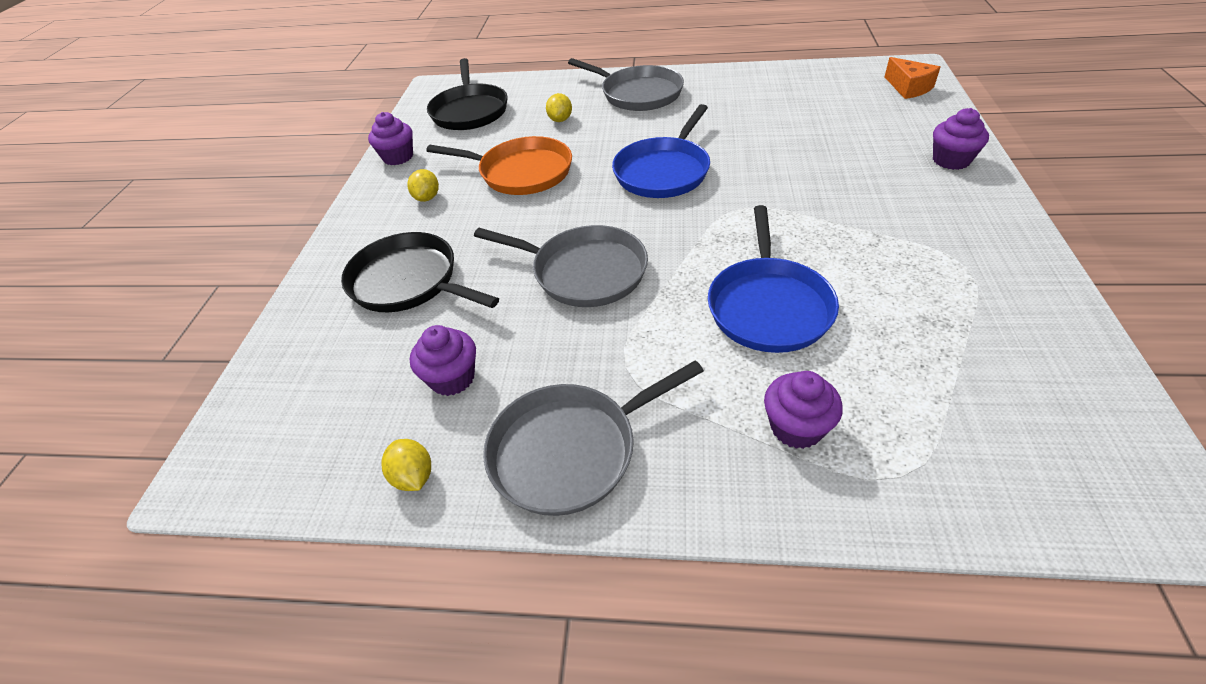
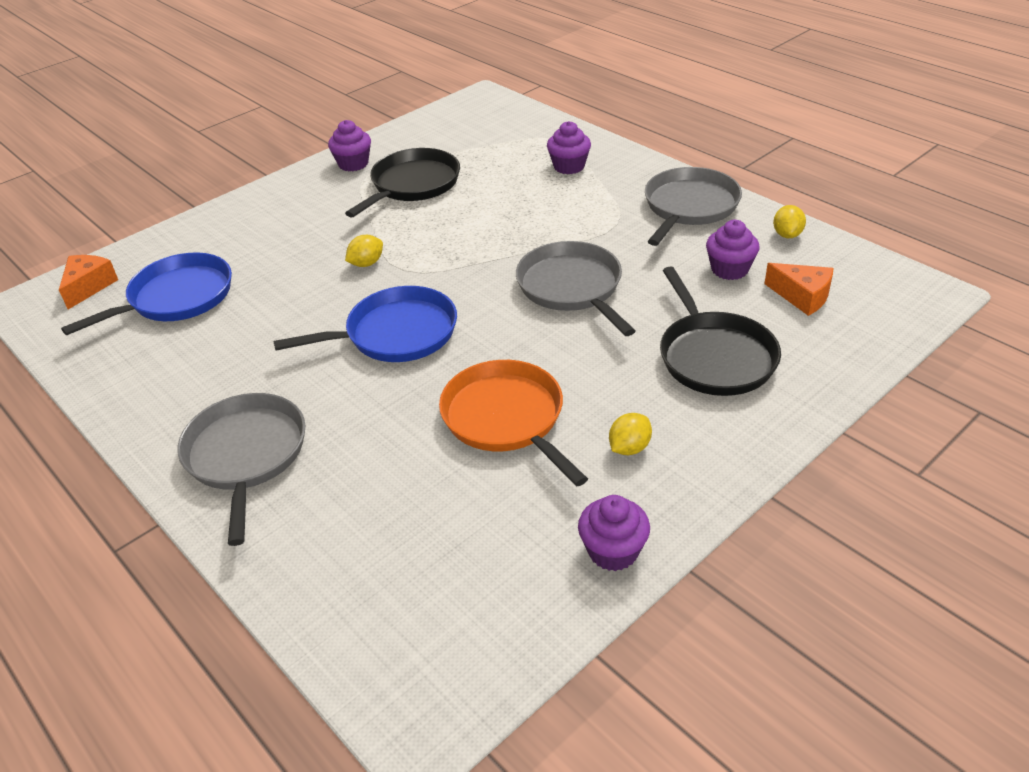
camera: 140 degrees left, 5 degrees down
black pan [427,58,508,130] -> black pan moved to [345,148,460,218]
grey pan [483,360,704,516] -> grey pan turned 75 degrees counterclockwise [645,167,742,246]
yellow lemon [546,93,572,122] -> yellow lemon moved to [345,235,383,267]
blue pan [708,205,839,353] -> blue pan moved to [61,253,232,335]
purple cupcake [933,108,989,170] -> purple cupcake moved to [328,120,371,171]
none -> orange cheese [764,263,833,316]

